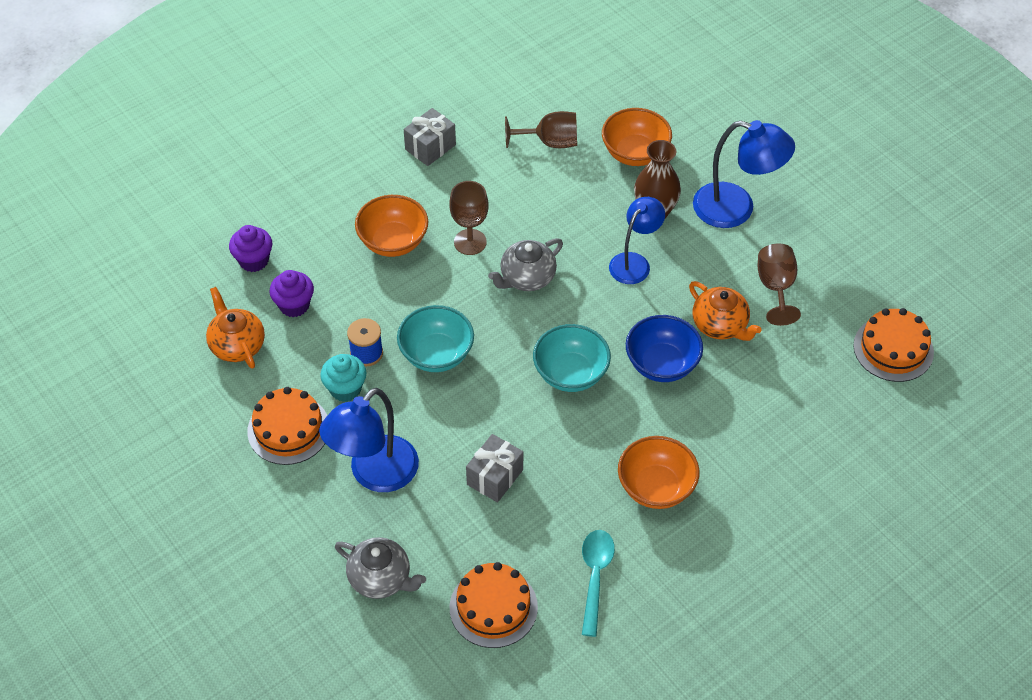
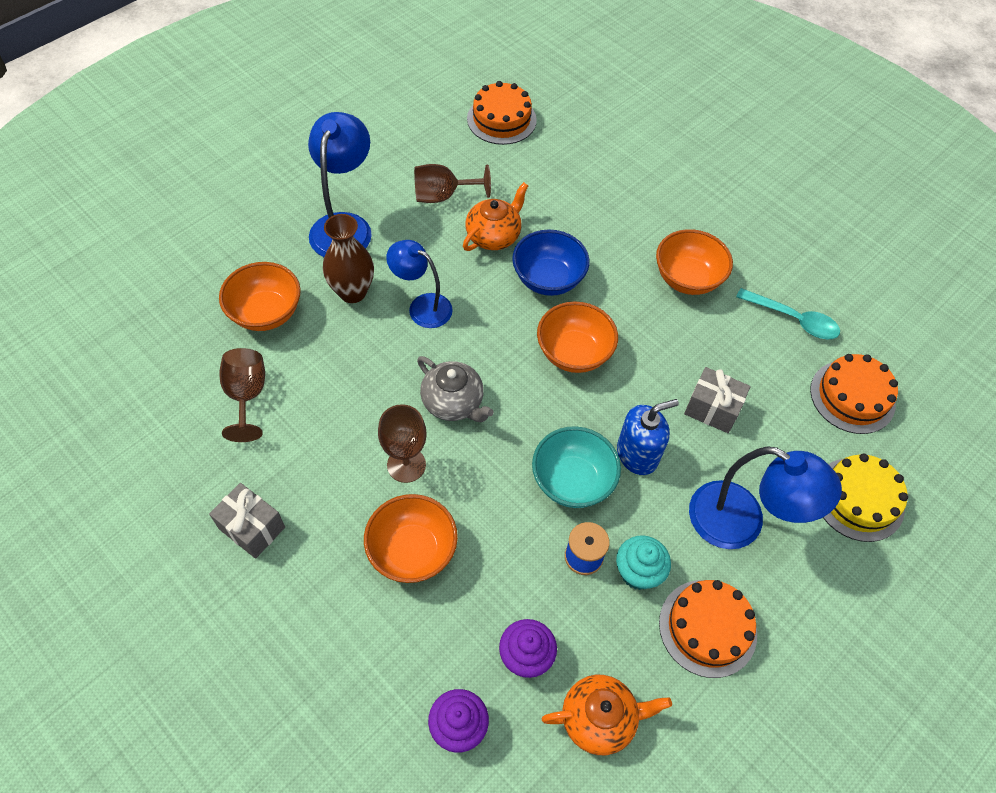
camera: 100 degrees left, 5 degrees up
orange teapot [206,287,265,369] -> orange teapot turned 150 degrees counterclockwise [541,675,672,755]
grey teapot [335,537,426,599] -> yellow cake [823,454,908,542]
turquoise bowl [533,324,611,392] -> orange bowl [537,301,618,373]
turquoise spoon [582,530,615,637] -> turquoise spoon turned 150 degrees counterclockwise [736,288,840,340]
none -> blue soap dispenser [617,399,679,475]

